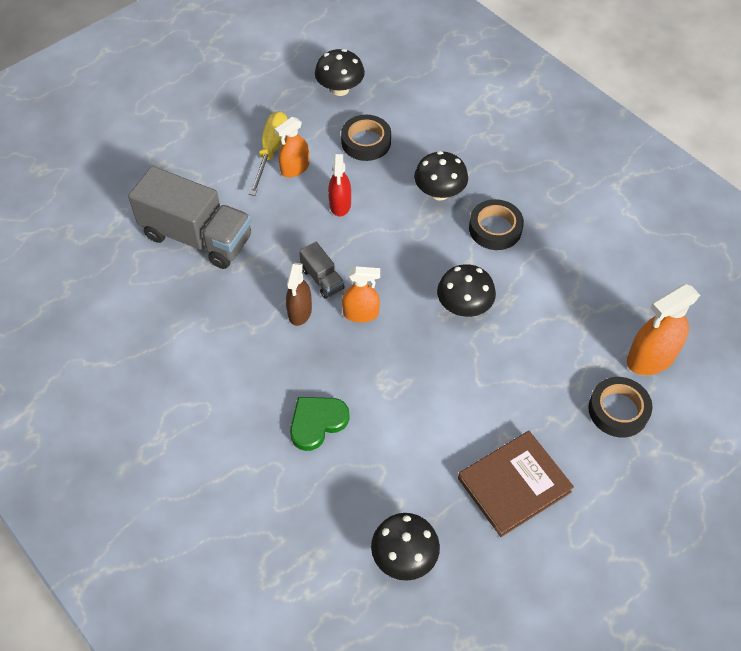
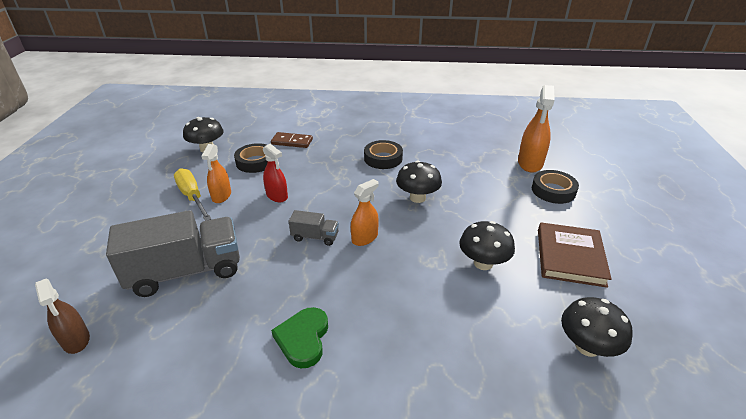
camera: 45 degrees left, 20 degrees down
brown spray bottle [286,263,312,326] -> brown spray bottle moved to [35,278,90,354]
green heart [290,397,350,451] -> green heart moved to [271,307,328,368]
black mushroom [414,151,468,201] -> black mushroom moved to [459,221,515,270]
none -> brown domino [271,132,313,148]

